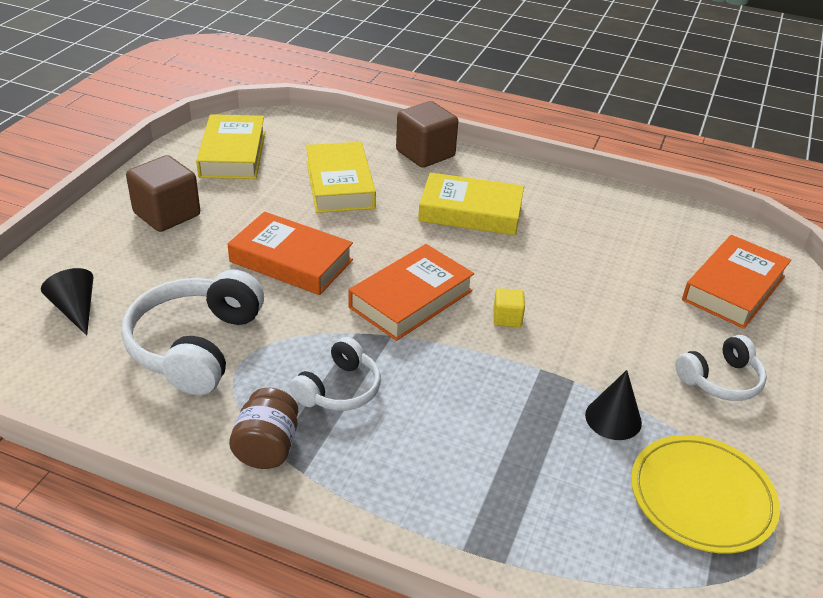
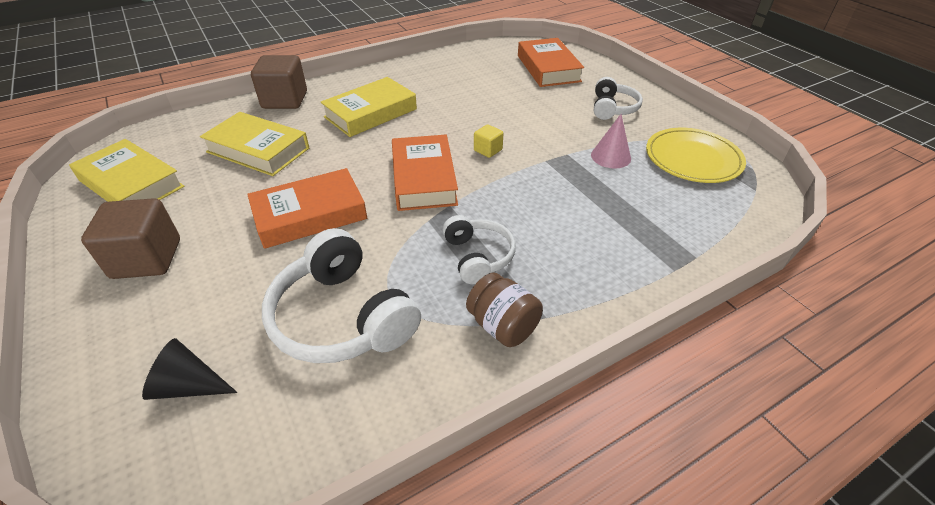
camera: 50 degrees left, 5 degrees up
black cone [585,370,642,440] -> pink cone [591,114,631,168]

